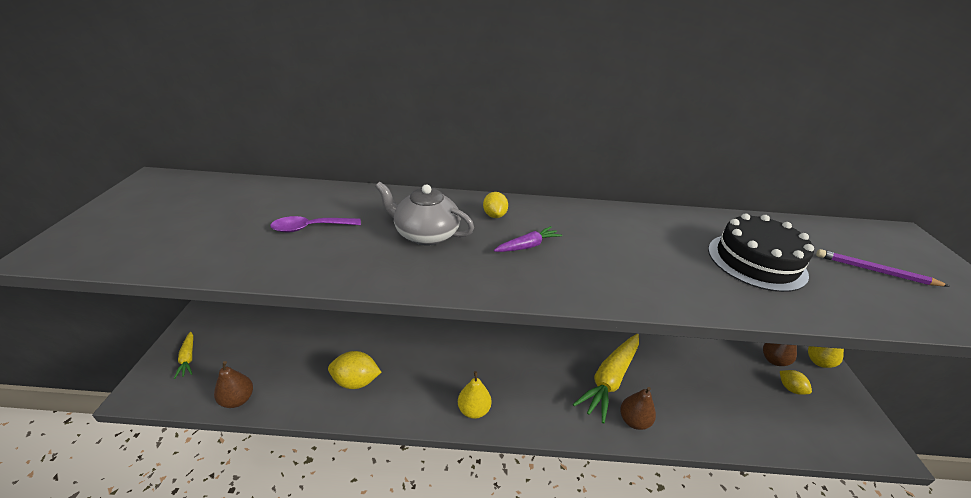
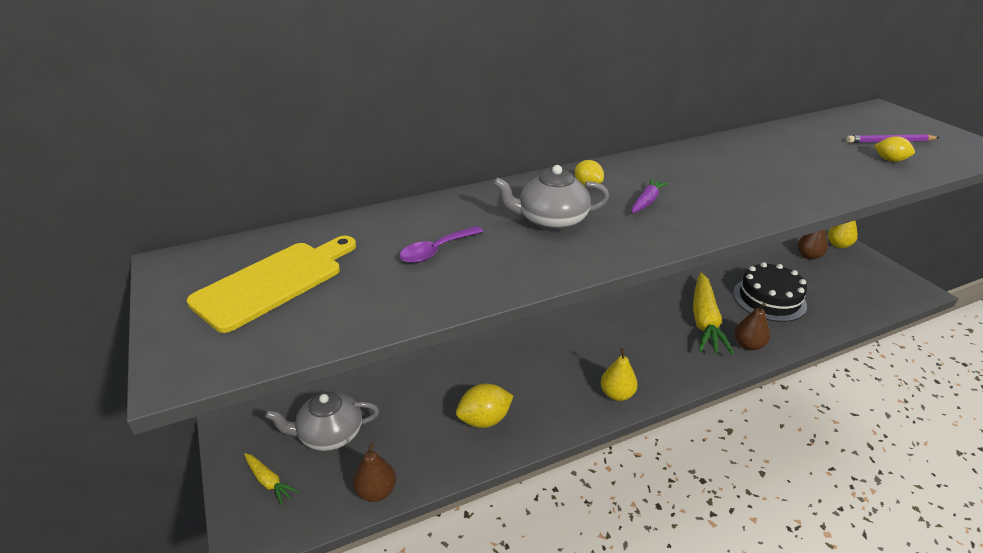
camera: 25 degrees left, 0 degrees up
black cake [708,213,814,292] -> black cake moved to [733,262,807,322]
yellow lemon [780,370,812,395] -> yellow lemon moved to [874,136,915,162]
none -> yellow cutting board [187,236,356,333]
none -> grey teapot [265,392,379,451]

